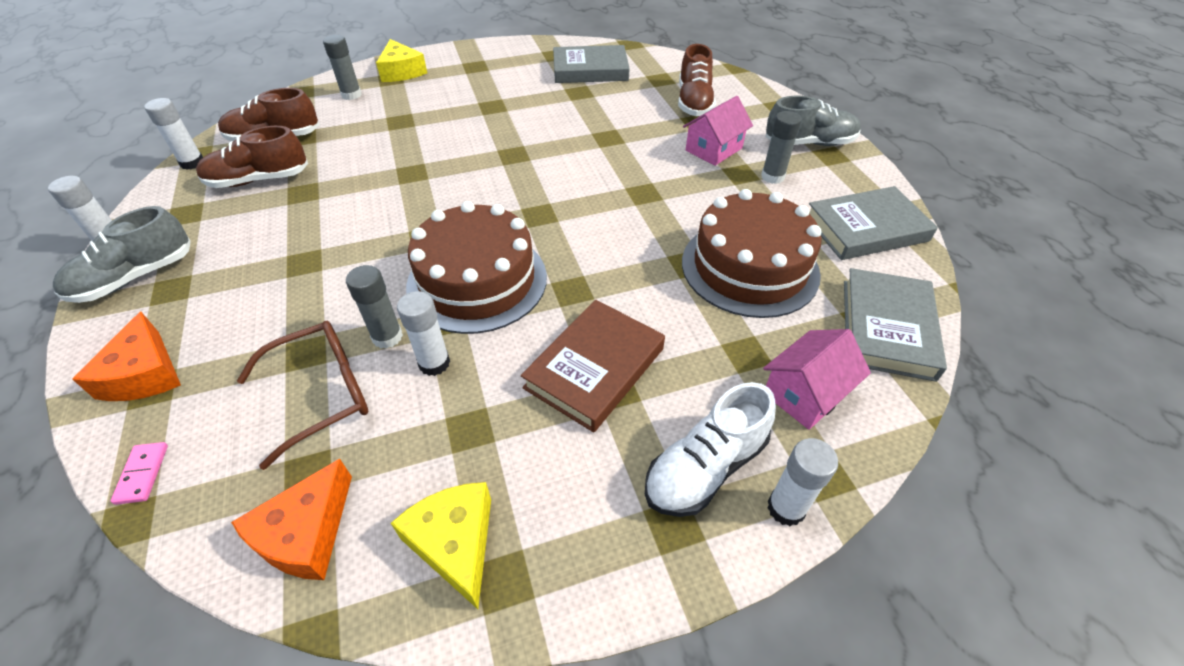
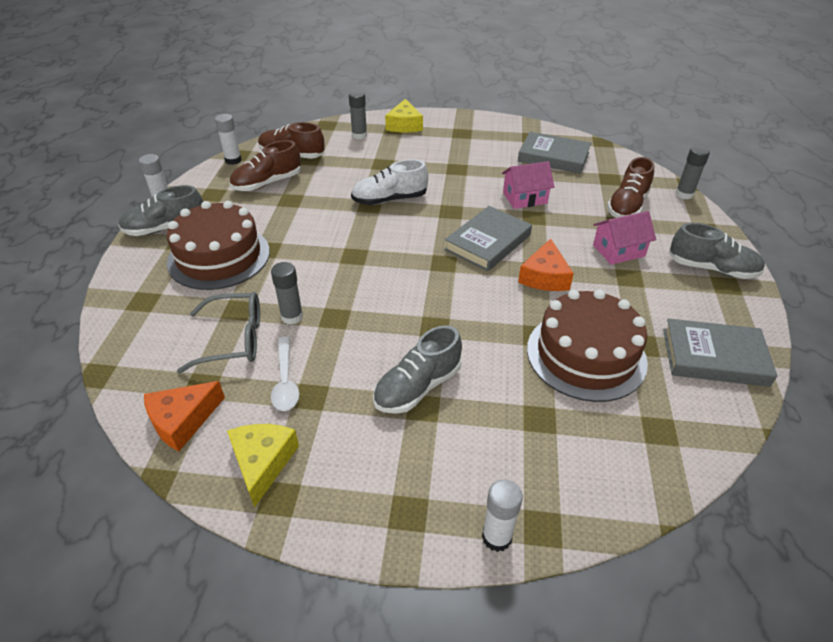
camera: 25 degrees right, 5 degrees down
orange cheese [72,312,181,401] -> orange cheese moved to [518,239,574,291]
pink domino [111,442,168,505] -> none
brown shoe [196,126,308,188] -> brown shoe turned 45 degrees counterclockwise [230,140,301,191]
brown glasses [237,321,369,470] -> grey glasses [177,292,260,373]
white glue stick [397,291,450,376] -> none
brown cake [406,201,547,334] -> brown cake moved to [167,201,270,290]
brown book [521,300,665,432] -> grey shoe [373,325,462,414]
white shoe [645,382,776,517] -> white shoe moved to [351,159,428,205]
grey glue stick [761,111,802,184] -> grey glue stick moved to [675,146,710,199]
pink house [763,329,871,430] -> pink house moved to [502,161,554,209]
grey book [844,268,947,382] -> grey book moved to [444,206,532,272]
none -> white spoon [271,337,299,411]

